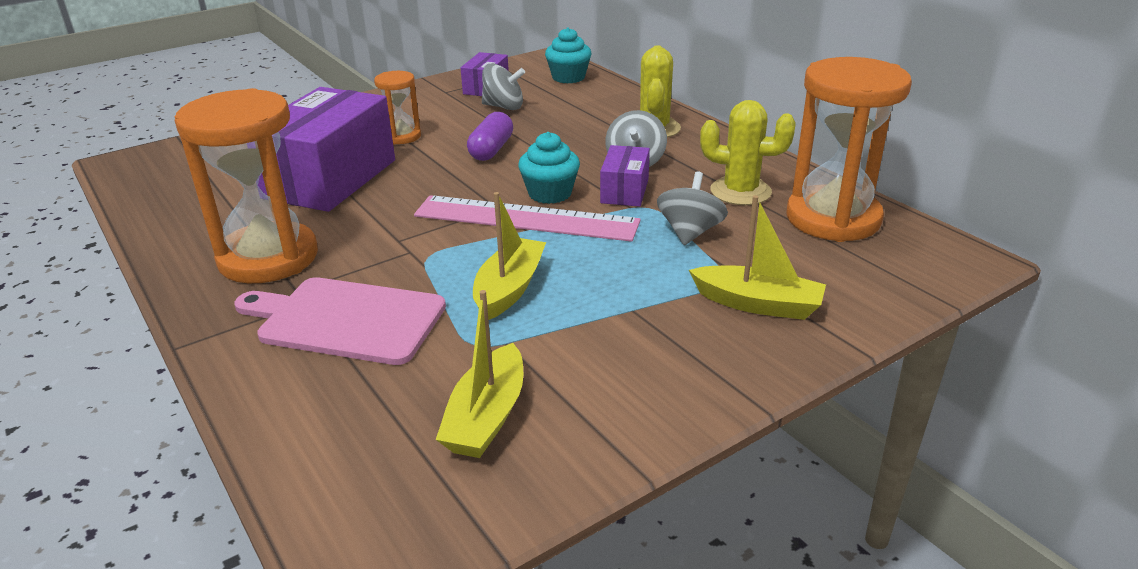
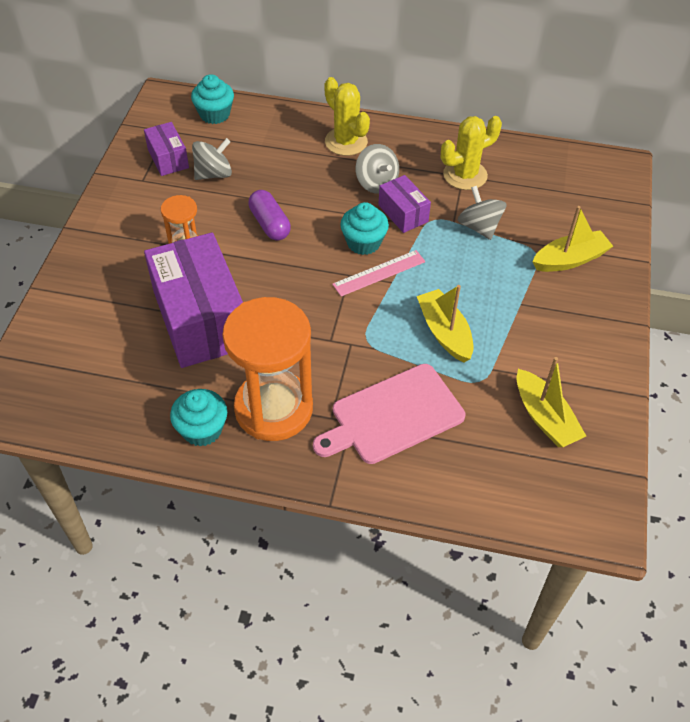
camera: 45 degrees left, 20 degrees up
pink ruler [414,195,641,242] -> pink ruler [332,250,426,297], size x0.57
orange hourglass [786,57,912,242] -> none
none -> turquoise cupcake [170,389,227,447]

